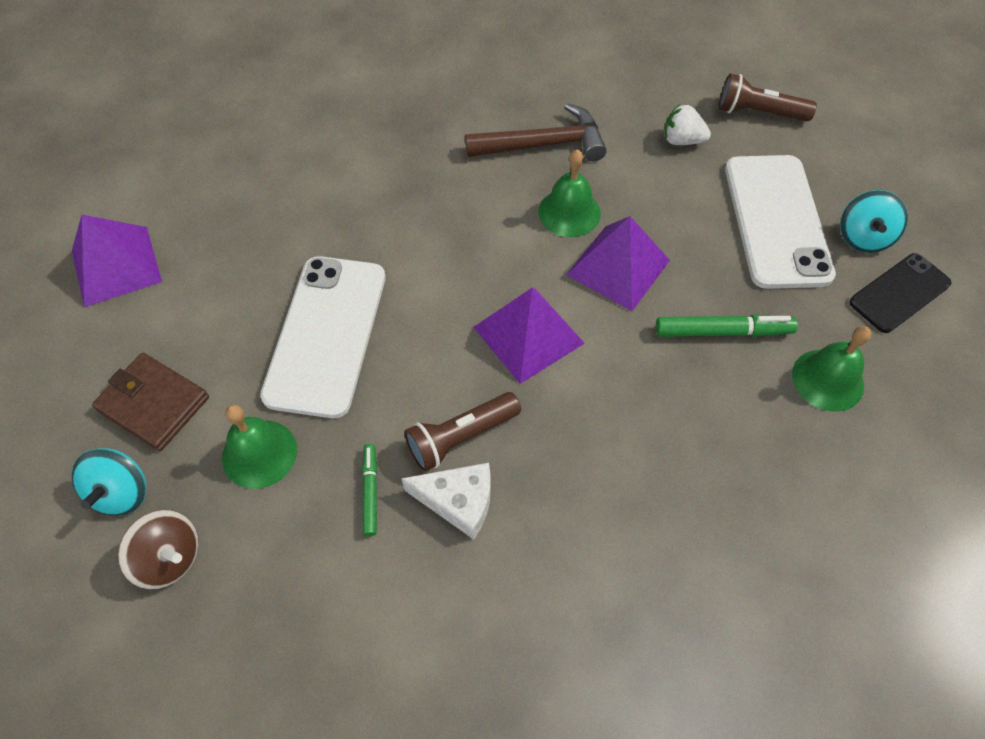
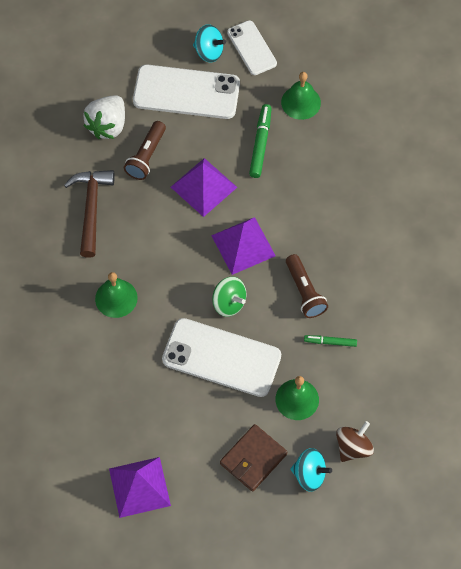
camera: 80 degrees left, 5 degrees up
white cheese [401,463,491,539] -> none
green bell [538,149,601,237] -> green bell moved to [95,272,138,318]
white strawberry [664,104,711,145] -> white strawberry [83,95,125,139], size x1.59
brown flashlight [719,73,817,121] -> brown flashlight moved to [124,121,166,180]
black phone [849,253,952,333] -> white phone [227,20,277,75]
none -> green spinning top [212,277,247,317]

